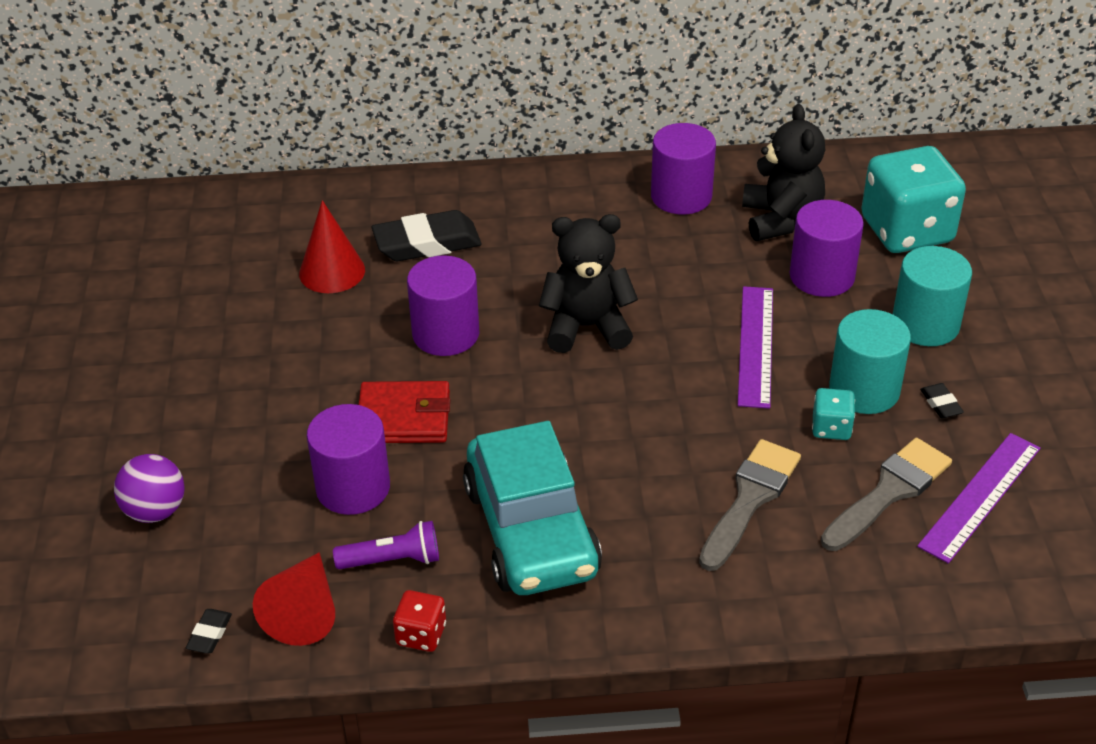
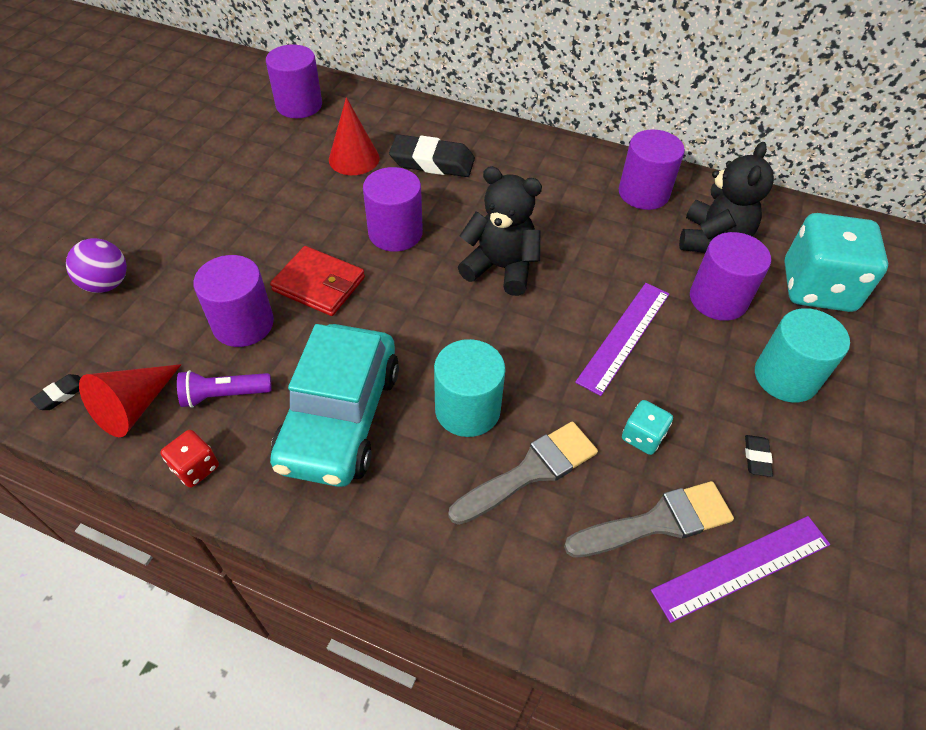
camera: 25 degrees right, 10 degrees up
purple flashlight [333,521,439,569] -> purple flashlight turned 150 degrees clockwise [177,370,272,408]
turquoise cylinder [829,309,911,414] -> turquoise cylinder moved to [434,339,505,437]
none -> purple cylinder [266,44,322,118]

